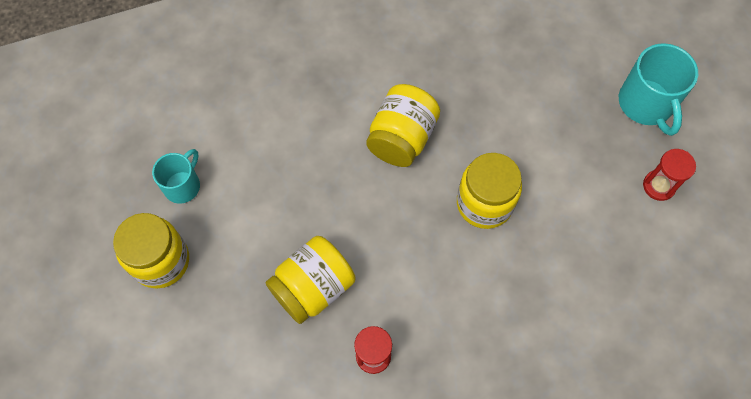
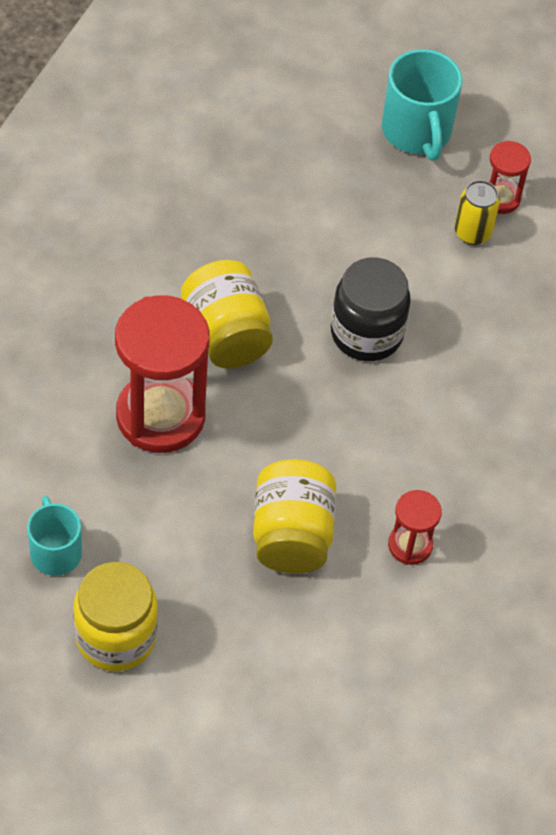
camera: 50 degrees left, 10 degrees down
yellow jar [457,153,522,229] -> black jar [331,258,411,361]
turquoise mug [619,43,698,136] -> turquoise mug turned 45 degrees clockwise [382,49,463,161]
none -> red hourglass [115,295,210,453]
none -> yellow can [454,180,500,245]

